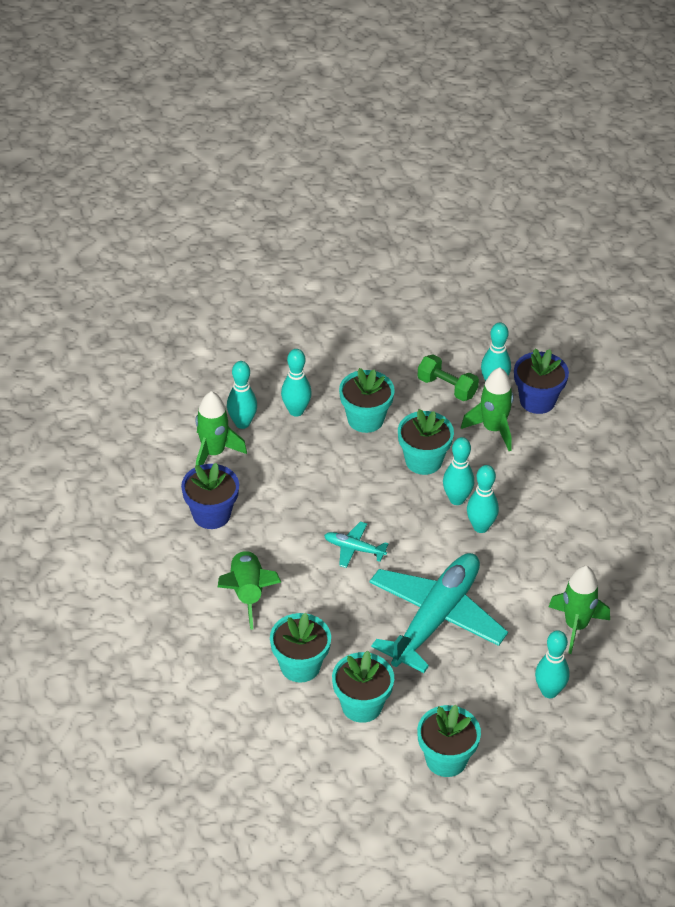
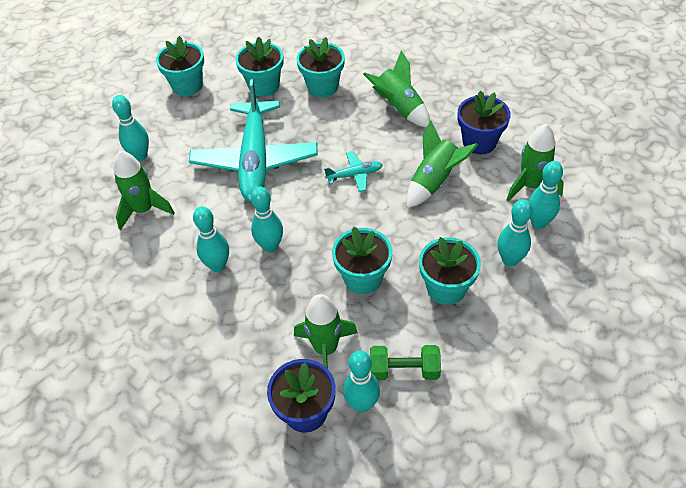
camera: 150 degrees right, 5 degrees up
turquoise bowling pin [443,437,474,505] -> turquoise bowling pin moved to [193,207,229,272]
none -> green rocket [406,120,478,208]

